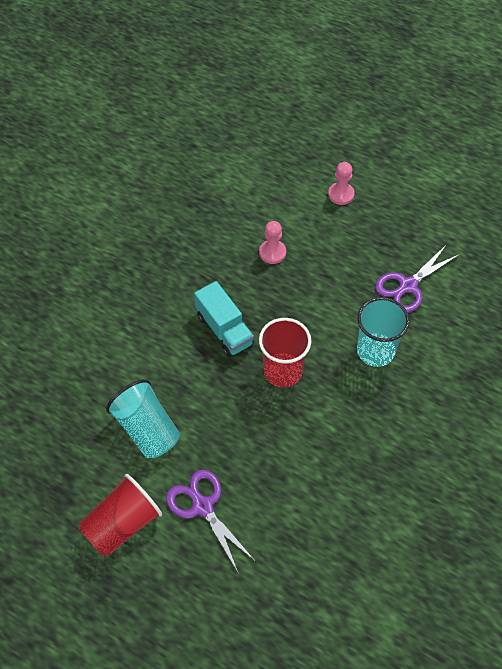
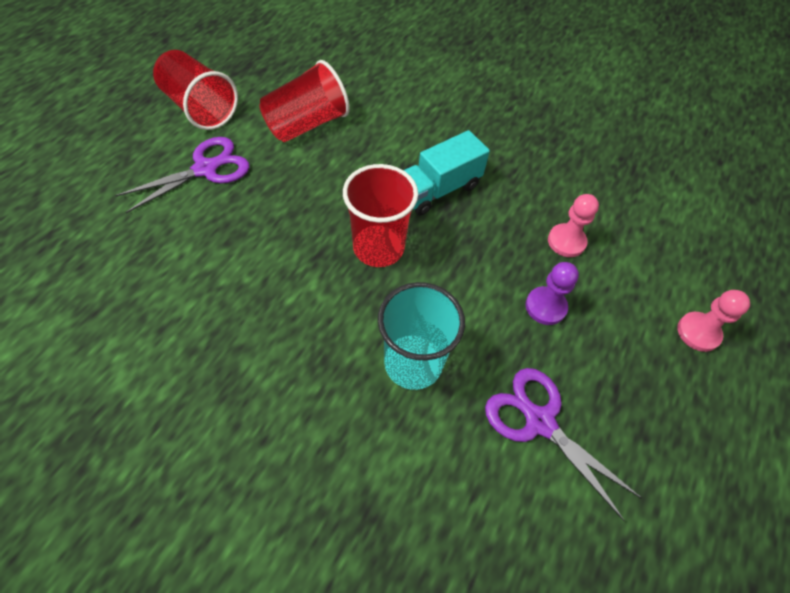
camera: 85 degrees right, 0 degrees up
turquoise cup [106,379,180,458] -> red cup [259,60,350,142]
none -> purple pawn [525,262,579,325]

